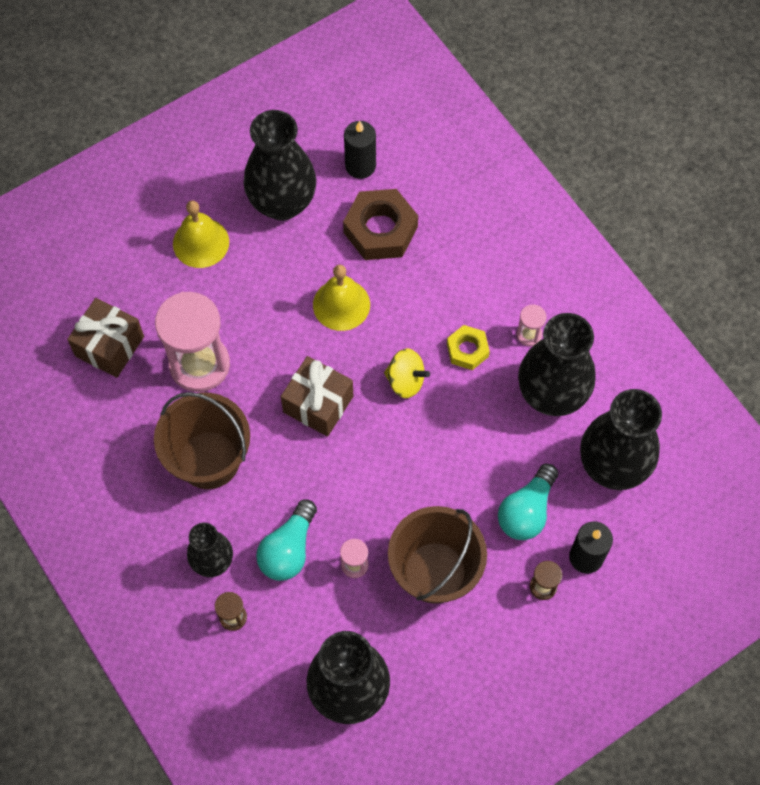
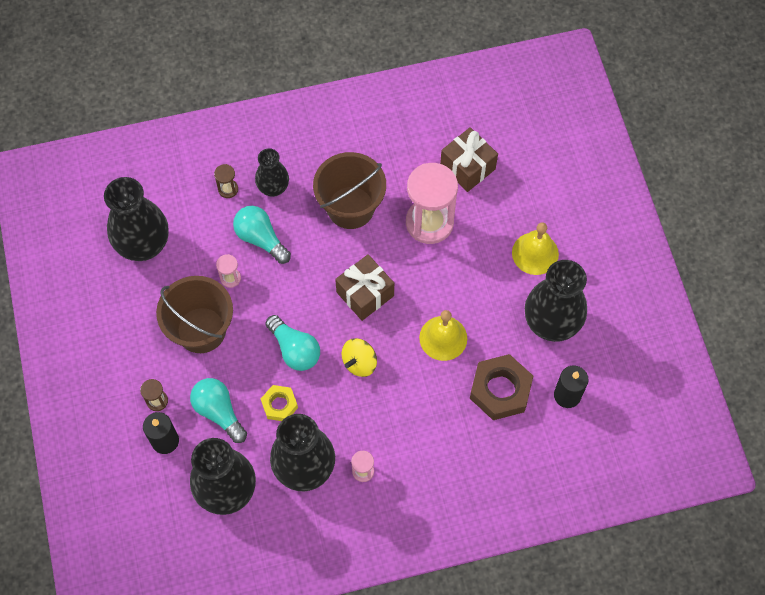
camera: 110 degrees right, 0 degrees up
yellow nut [447,325,490,370] -> yellow nut moved to [261,385,298,421]
none -> turquoise light bulb [265,315,320,371]

